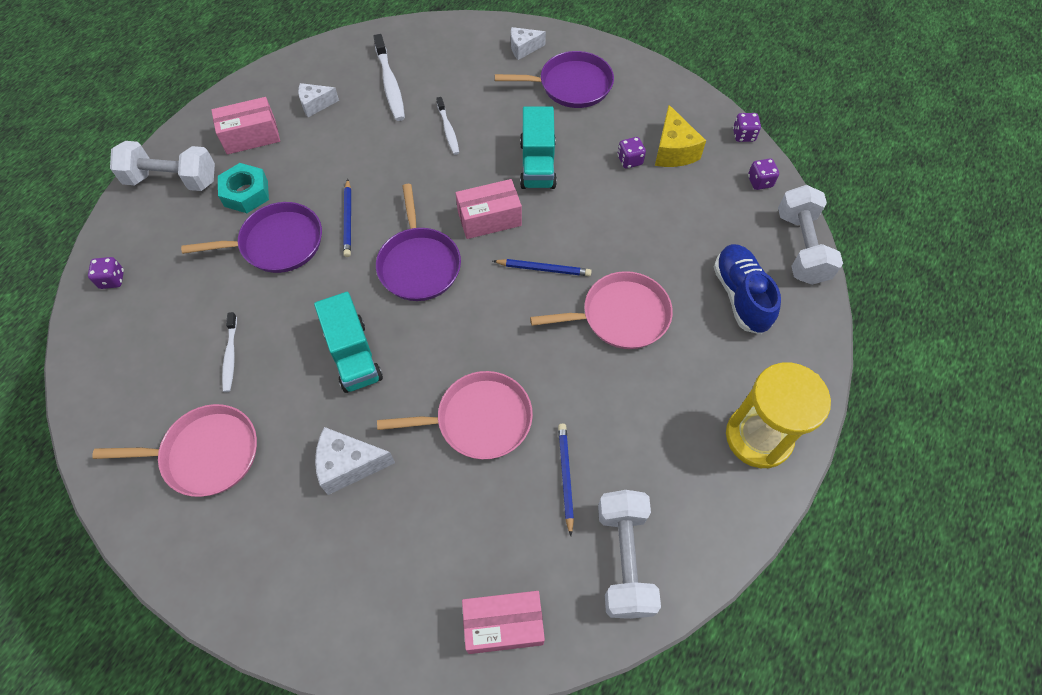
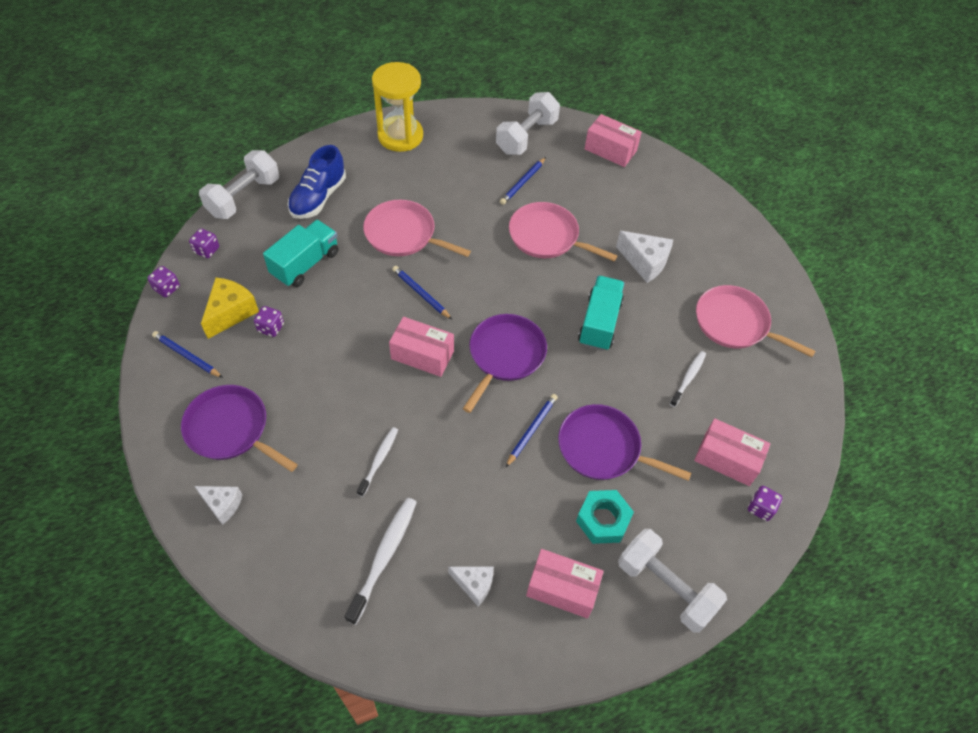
camera: 145 degrees left, 5 degrees down
turquoise truck [520,106,557,189] -> turquoise truck moved to [263,220,339,287]
none -> blue pencil [152,331,223,378]
none -> pink box [694,418,771,486]

